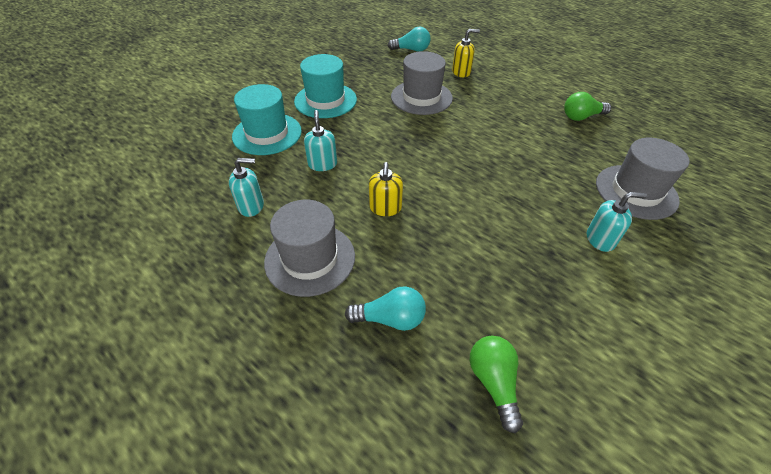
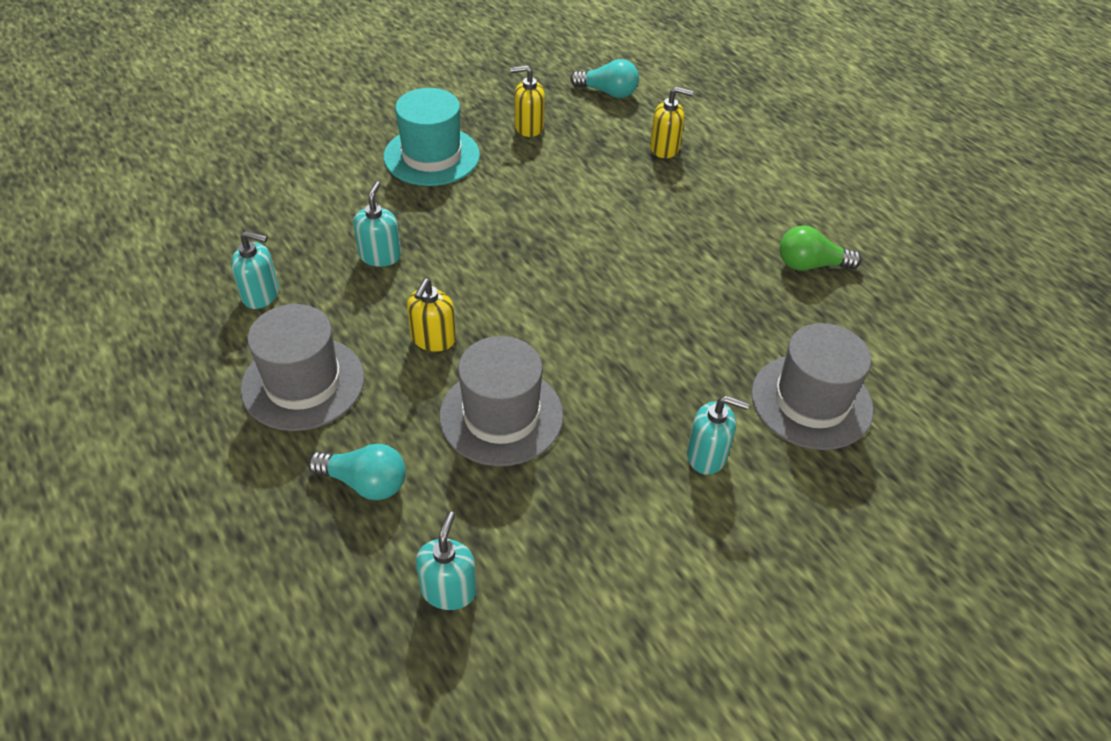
camera: 15 degrees right, 0 degrees up
turquoise hat [232,84,302,155] -> none
grey hat [391,51,453,115] -> grey hat moved to [439,336,563,466]
green light bulb [470,336,523,433] -> turquoise soap dispenser [416,512,477,610]
none -> yellow soap dispenser [510,65,545,137]

